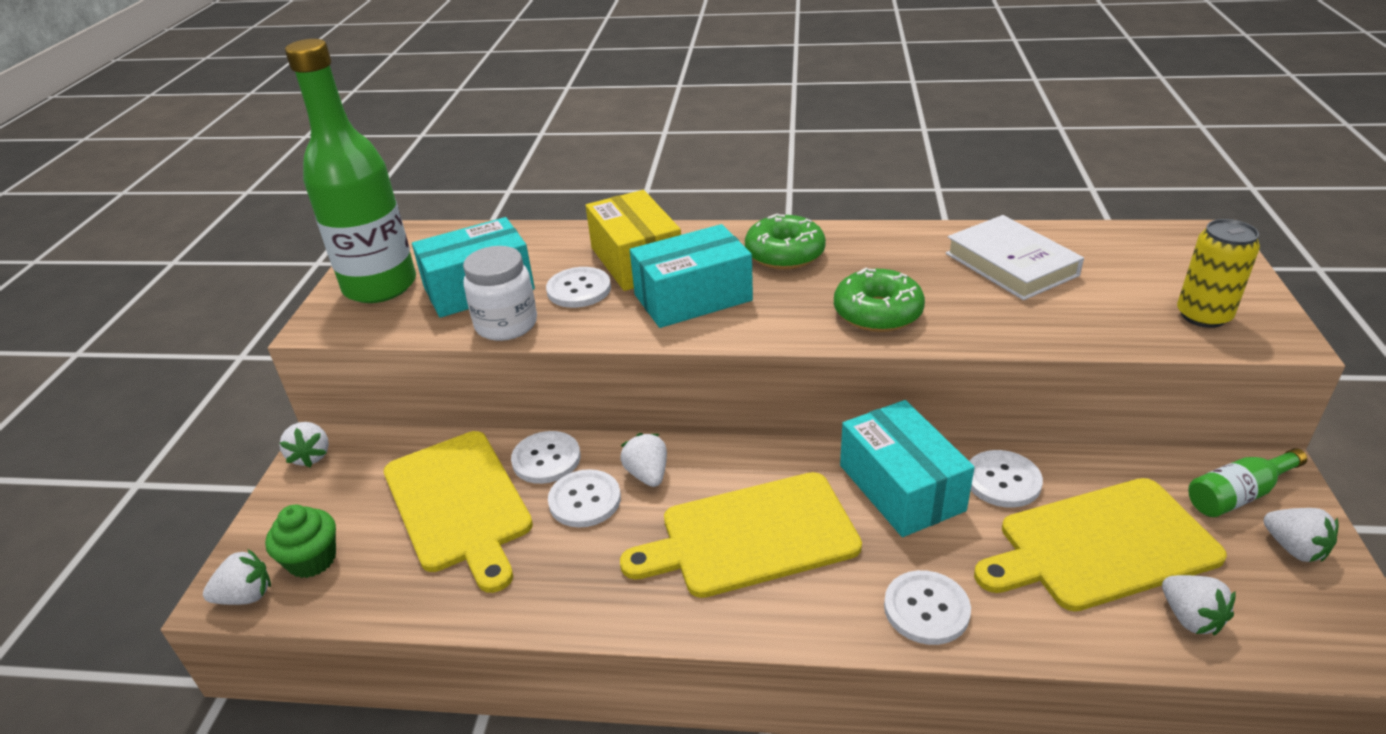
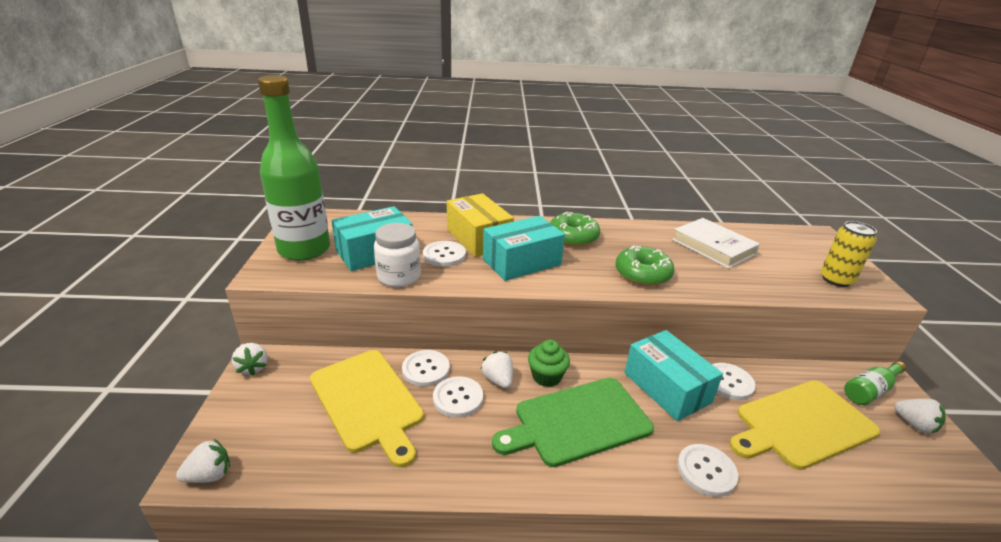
camera: 10 degrees left, 5 degrees down
green cupcake [265,505,336,578] -> green cupcake moved to [528,340,570,387]
yellow cutting board [620,472,862,598] -> green cutting board [492,378,654,467]
white strawberry [1162,575,1236,636] -> none

